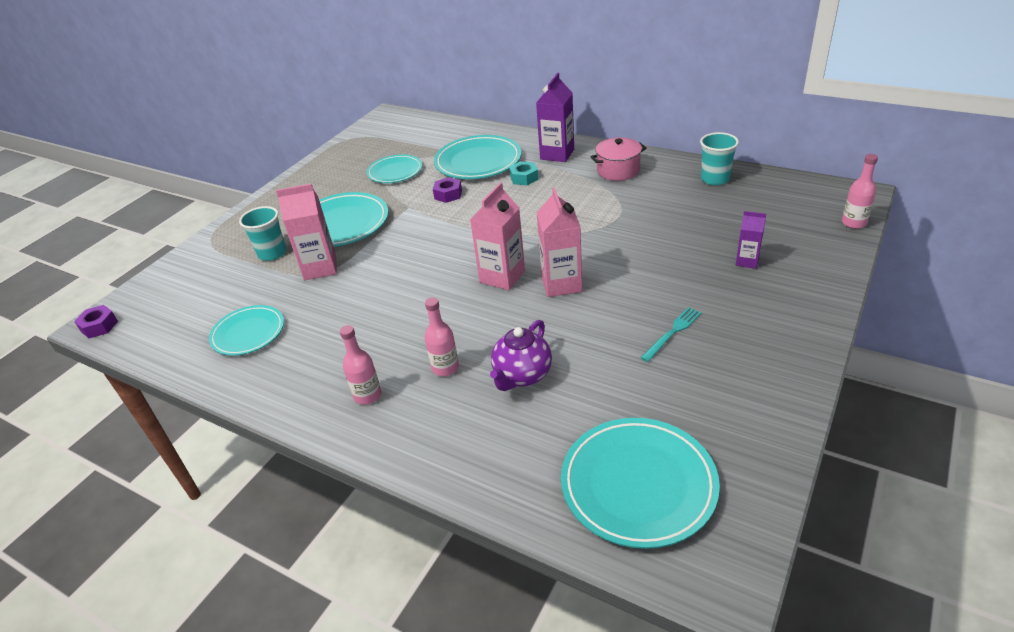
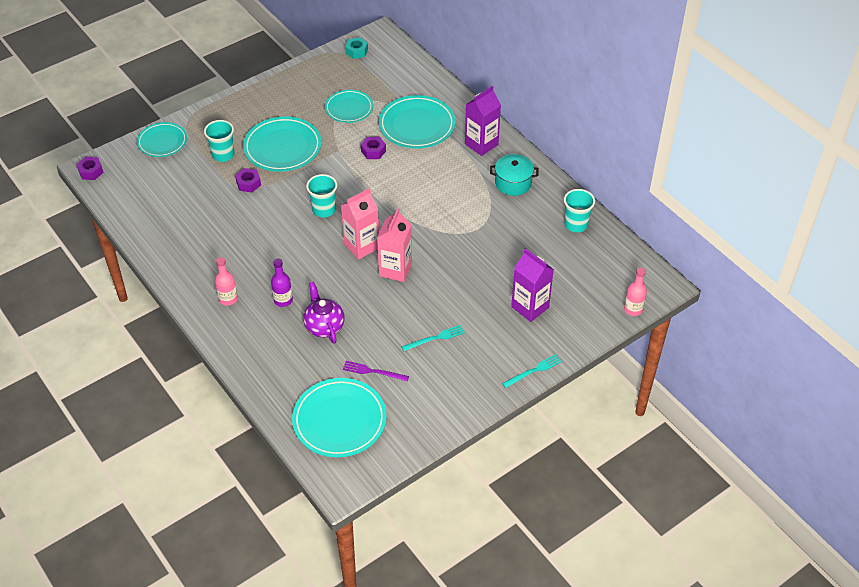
camera: 20 degrees right, 10 degrees up
turquoise plate [209,305,284,356] -> turquoise plate moved to [137,122,187,157]
pink carton [276,184,337,280] -> purple nut [235,168,261,192]
pink bottle [425,297,459,376] -> purple bottle [271,258,293,307]
purple teapot [490,320,552,391] -> purple teapot turned 105 degrees clockwise [303,281,344,344]
turquoise nut [509,161,538,186] -> turquoise nut moved to [345,37,368,59]
pink pot [591,137,647,181] -> turquoise pot [490,154,539,196]
purple carton [736,211,766,269] -> purple carton [511,248,554,322], size x1.75
none -> turquoise cup [306,174,337,218]
none -> purple fork [343,361,409,381]
none -> turquoise fork [502,354,562,388]

